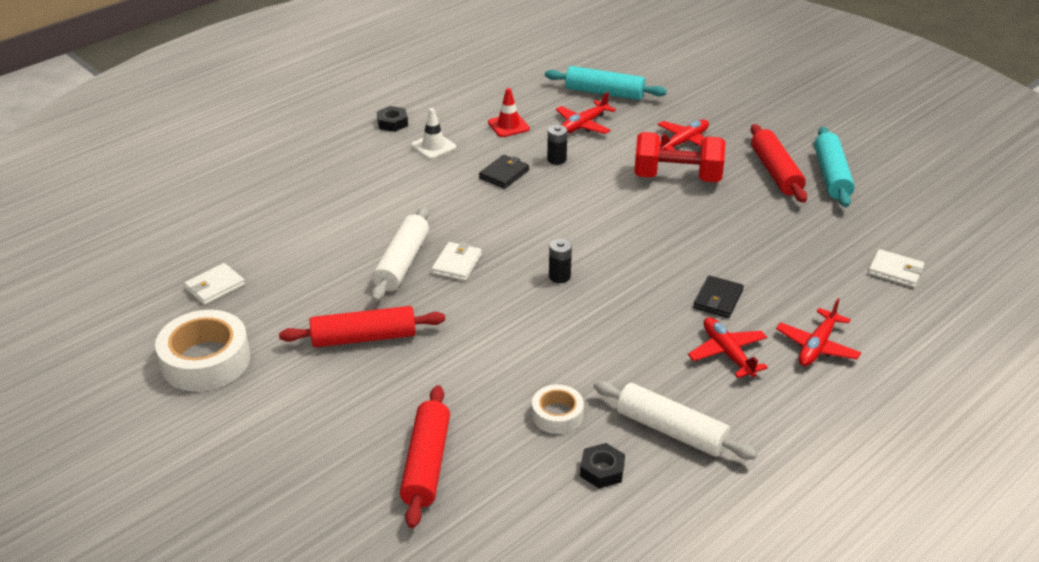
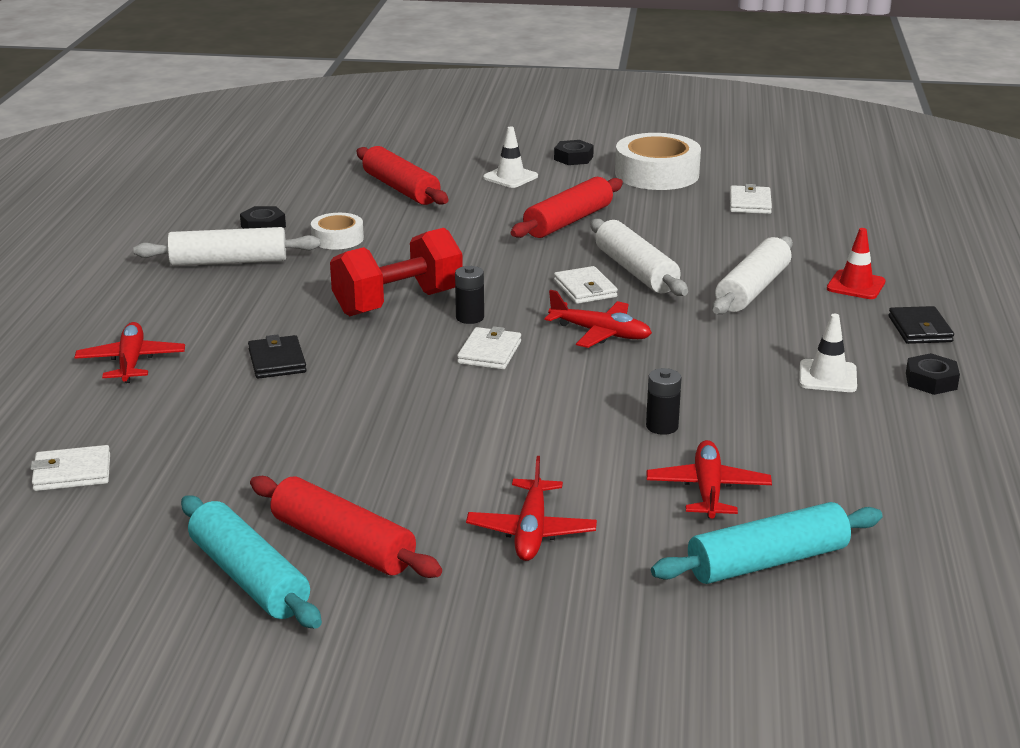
camera: 140 degrees right, 10 degrees down
black wallet [479,155,529,189] -> black wallet moved to [889,306,954,344]
red traffic cone [488,88,530,137] -> red traffic cone moved to [827,228,885,299]
red dumbbell [634,132,726,182] -> red dumbbell moved to [330,228,463,316]
red plane [688,317,768,378] -> red plane moved to [545,290,652,348]
none -> white wallet [457,326,521,370]
none -> white traffic cone [483,126,538,188]
none -> black nut [554,140,594,165]
none -> white rolling pin [712,236,793,314]

